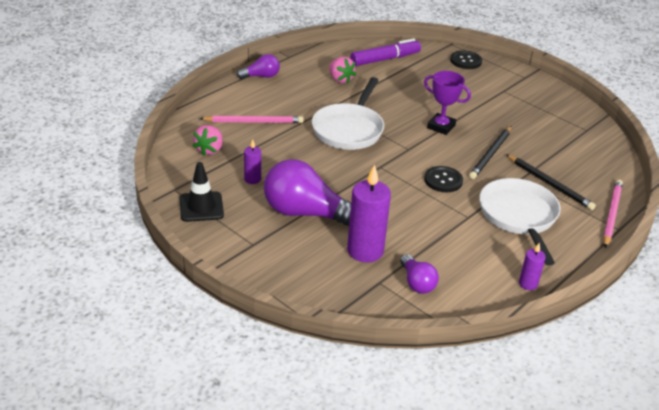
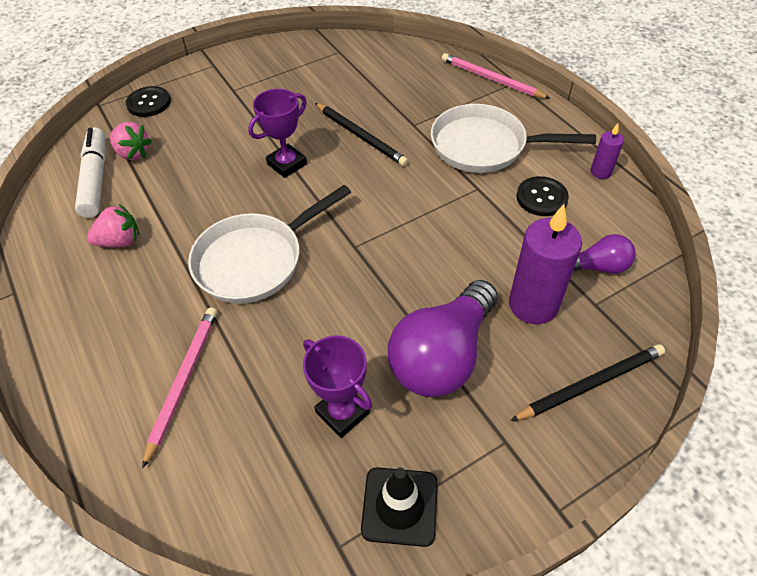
camera: 70 degrees left, 15 degrees up
pink strawberry [193,125,223,156] -> pink strawberry moved to [110,122,152,160]
purple light bulb [237,54,280,79] -> none
purple candle [244,139,261,184] -> purple trophy [303,336,372,438]
white pan [312,77,384,150] -> white pan turned 105 degrees clockwise [188,185,351,304]
purple marker [350,38,421,66] -> white marker [75,128,106,218]
black button [424,166,463,192] -> black button moved to [517,176,569,216]
black pencil [506,154,596,210] -> black pencil moved to [510,344,665,421]

